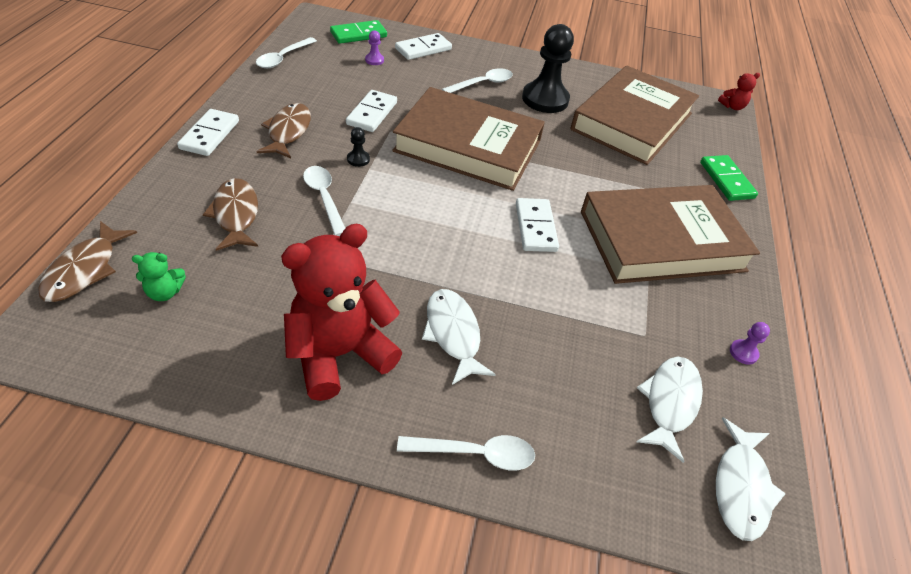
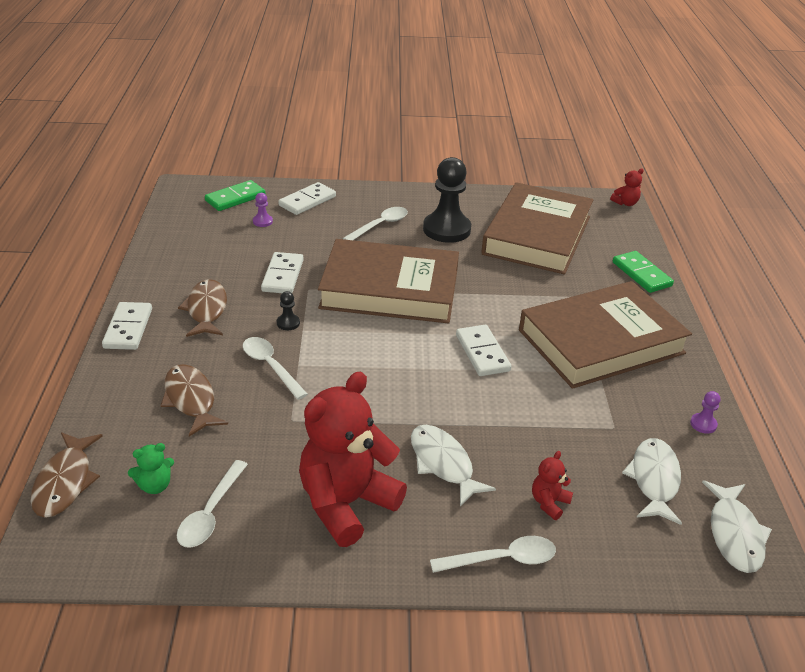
camera: 10 degrees left, 10 degrees down
white spoon [256,37,317,68] -> white spoon moved to [177,460,248,548]
none -> red teddy bear [532,451,573,520]

